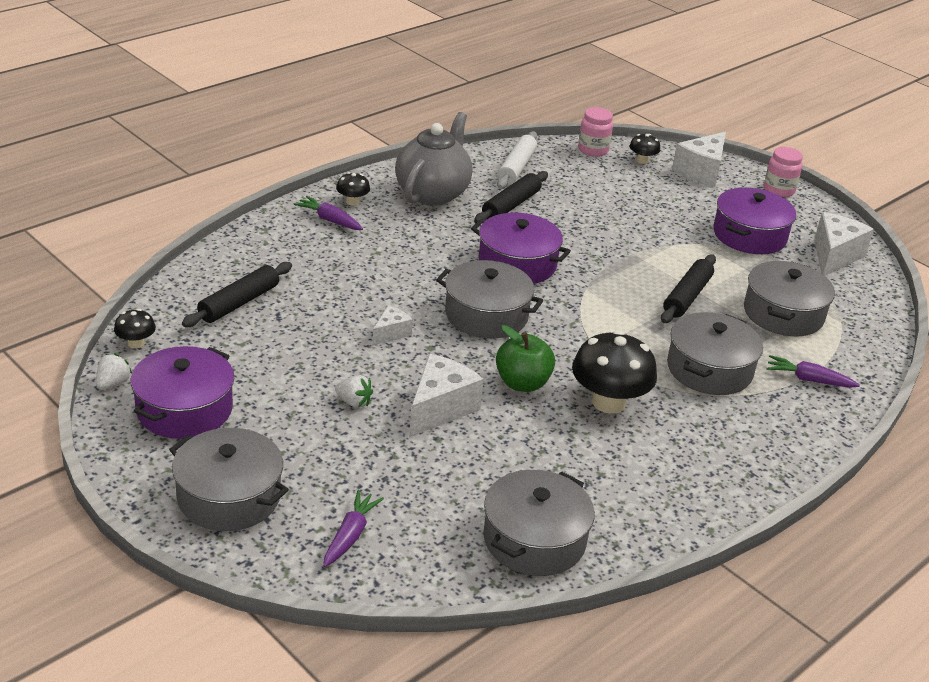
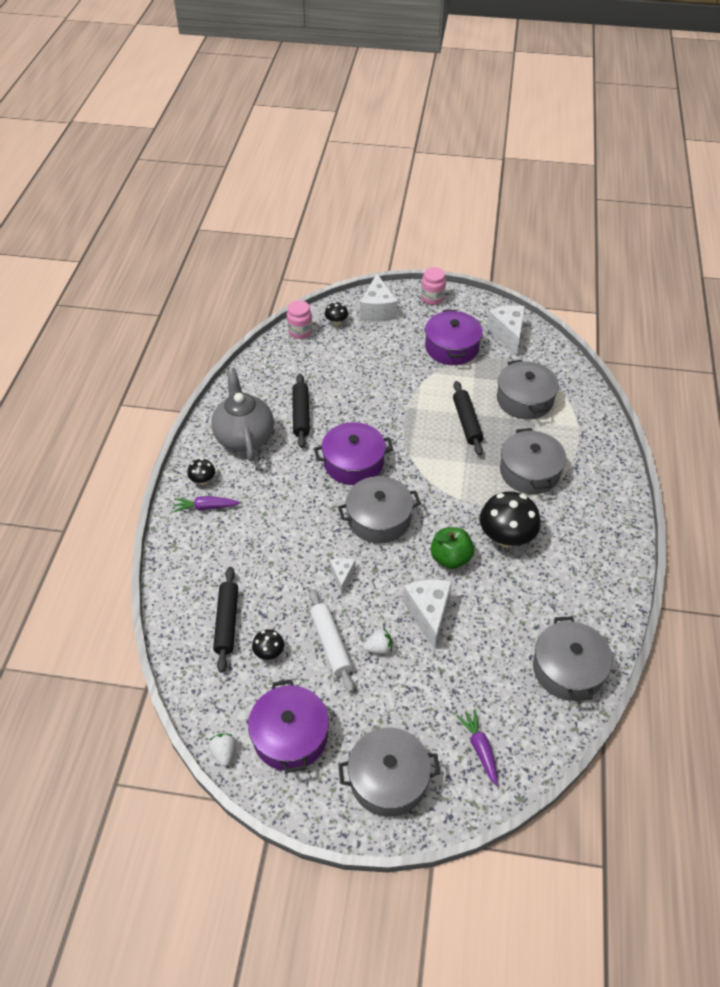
camera: 35 degrees left, 15 degrees up
black mushroom [114,309,156,348] -> black mushroom moved to [252,629,284,660]
white rolling pin [497,131,537,189] -> white rolling pin moved to [309,589,354,692]
purple carrot [767,355,860,388] -> none

